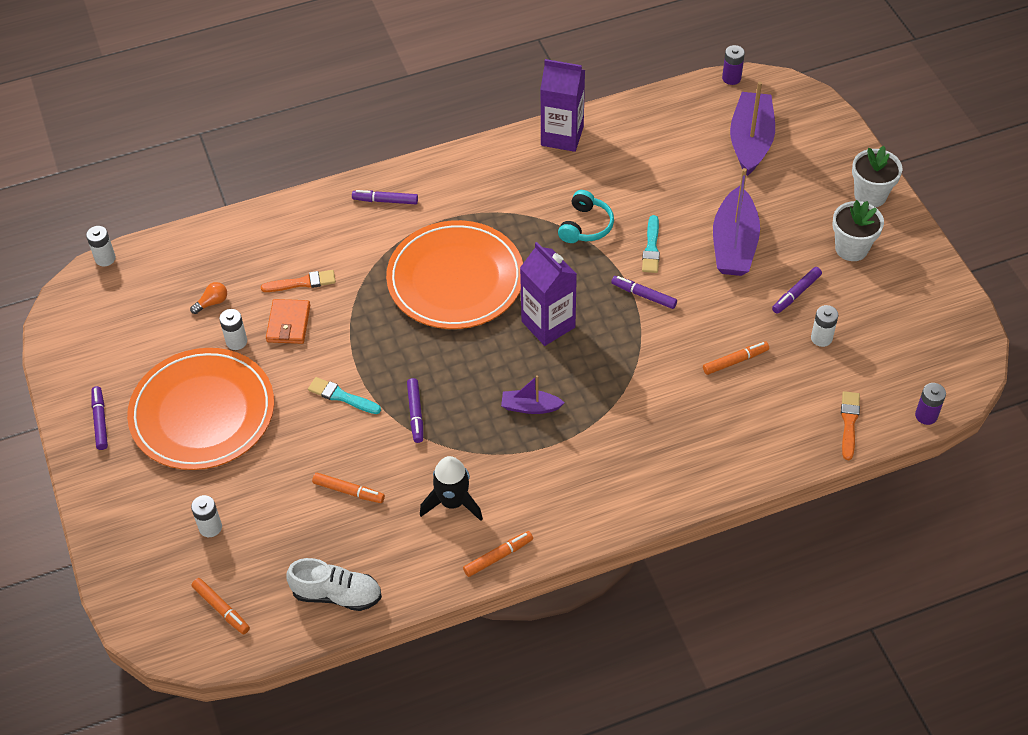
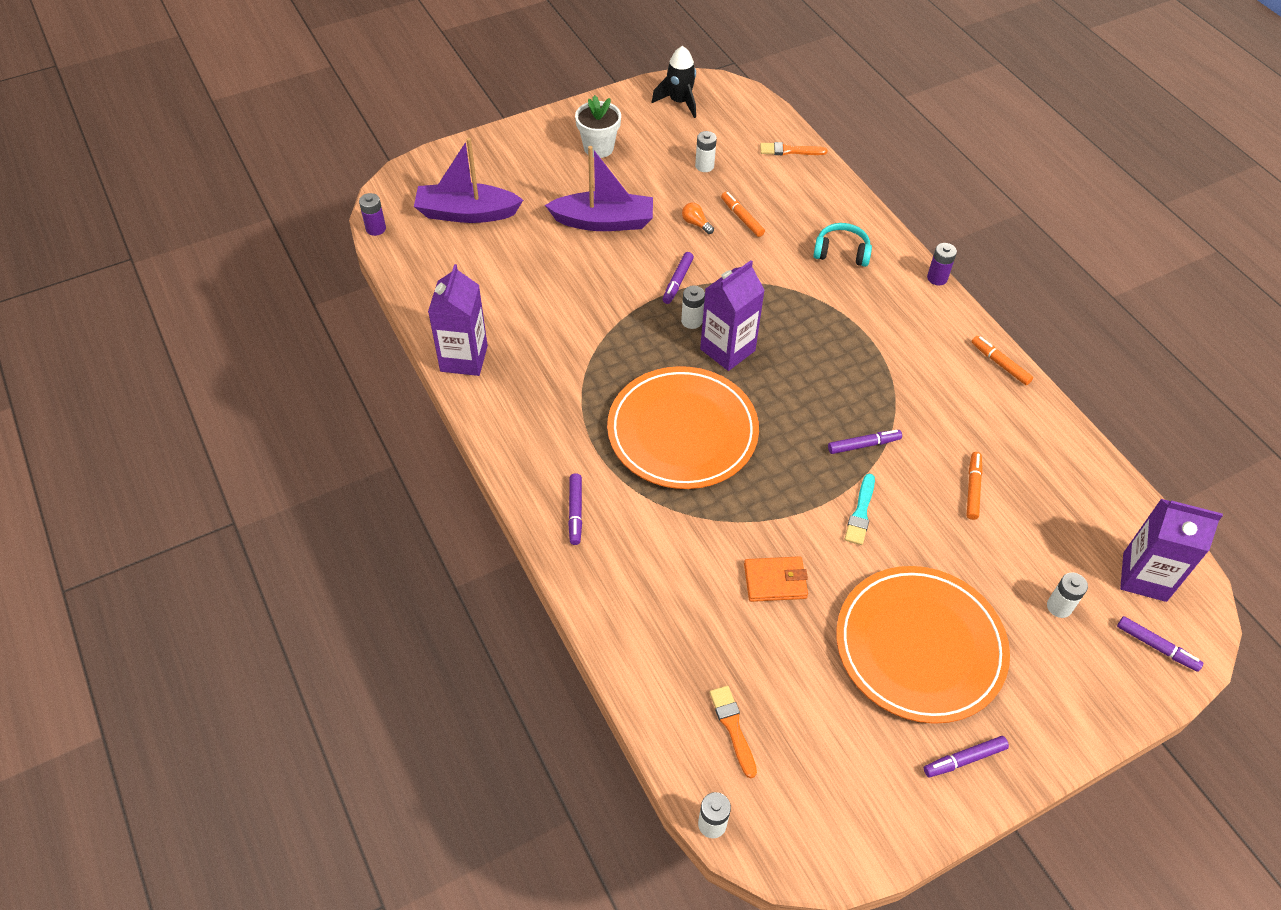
camera: 100 degrees left, 0 degrees up
orange light bulb [190,282,227,314] -> orange light bulb moved to [682,203,714,234]
orange marker [191,578,250,634] -> purple carton [1120,499,1223,602]
white battery [219,309,247,350] -> white battery moved to [681,286,705,329]
orange brush [261,270,336,292] -> orange brush moved to [709,685,757,778]
white shoe [287,558,382,611] -> none
black rocket [420,456,483,521] -> black rocket moved to [652,46,696,118]
purple boat [501,375,564,414] -> none
turquoise headphones [558,190,614,243] -> turquoise headphones moved to [813,223,872,267]
turquoise brush [642,215,660,273] -> none
purple marker [772,267,822,314] -> purple marker moved to [1117,616,1203,672]
white flower pot [852,146,902,207] -> none
purple battery [915,383,946,425] -> purple battery moved to [927,243,957,285]

